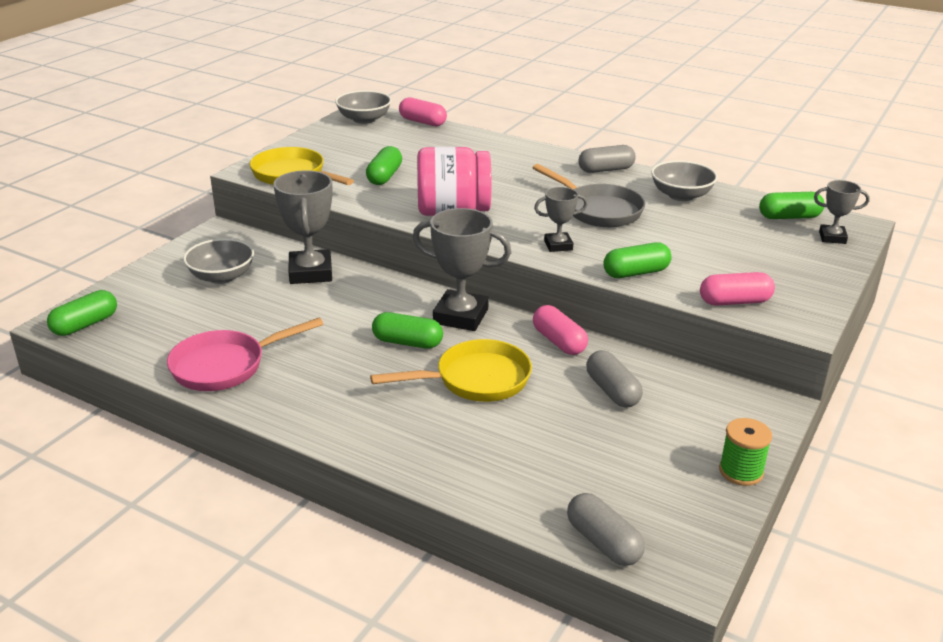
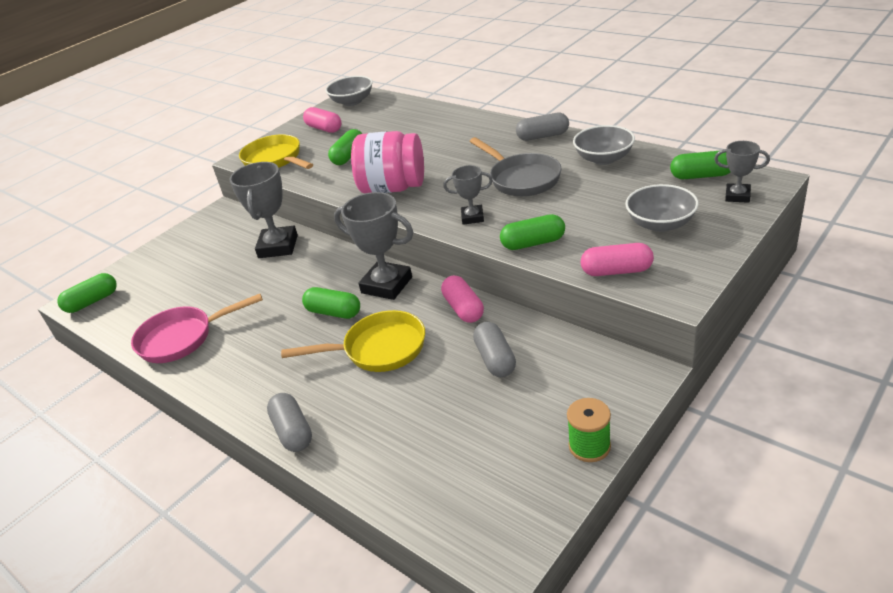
camera: 15 degrees right, 5 degrees up
grey bowl [183,238,254,284] -> grey bowl moved to [625,184,699,232]
pink capsule [399,97,447,126] -> pink capsule moved to [303,107,342,133]
grey capsule [567,493,645,566] -> grey capsule moved to [267,393,312,452]

